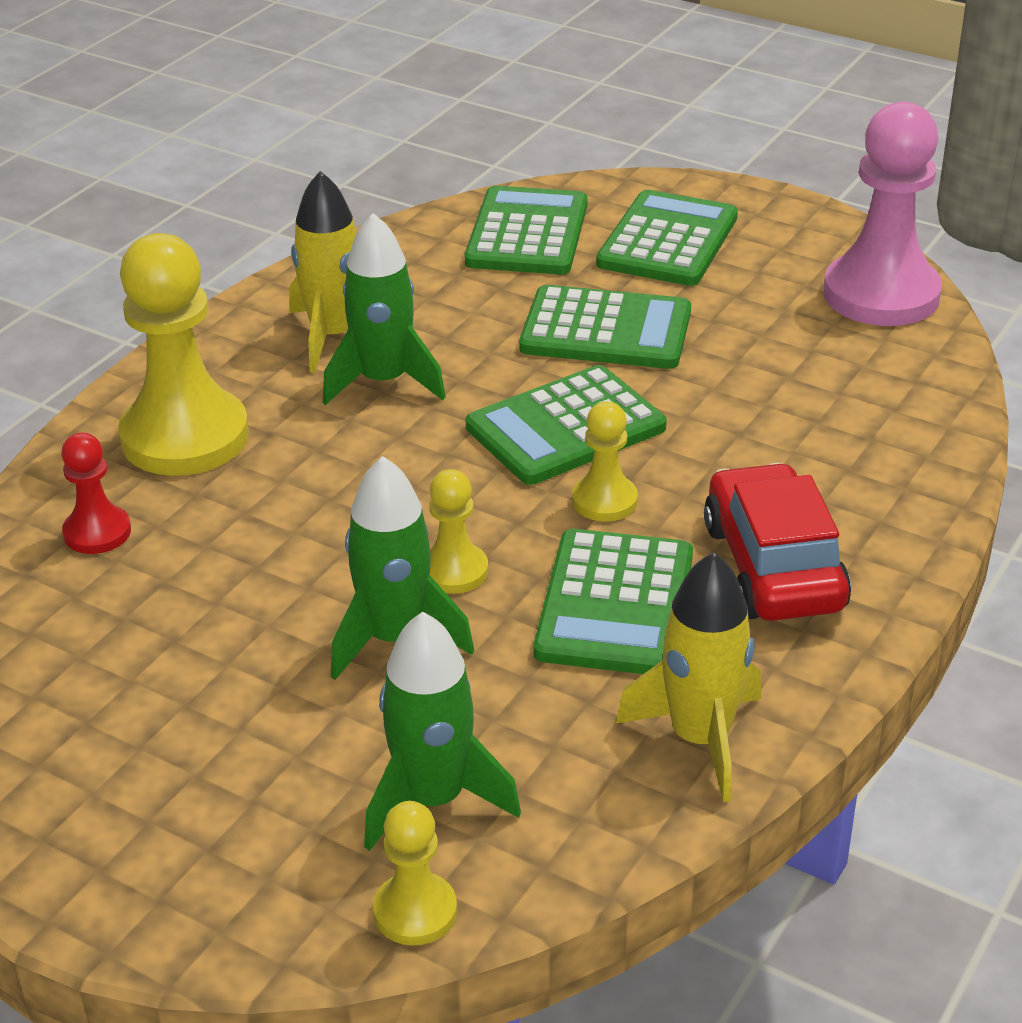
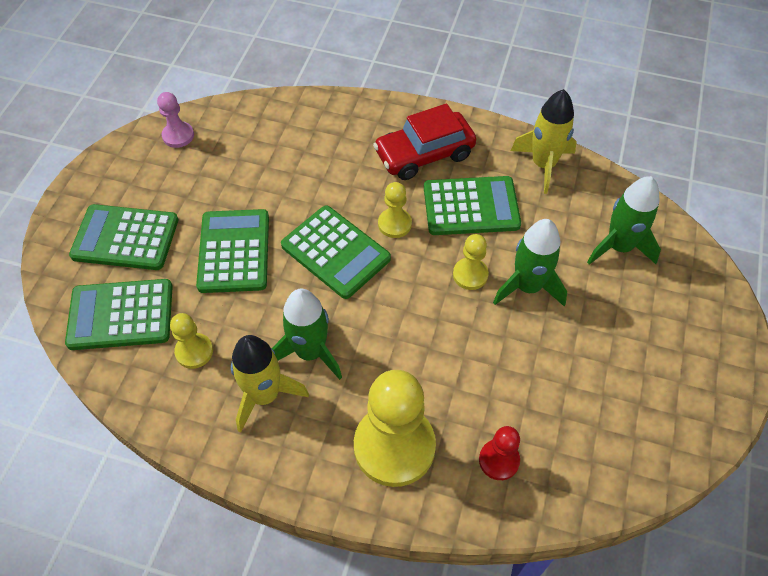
camera: 105 degrees left, 20 degrees up
yellow pawn [373,801,457,945] -> yellow pawn moved to [170,313,213,369]
pink pawn [823,102,942,326] -> pink pawn [157,92,194,148], size x0.49

